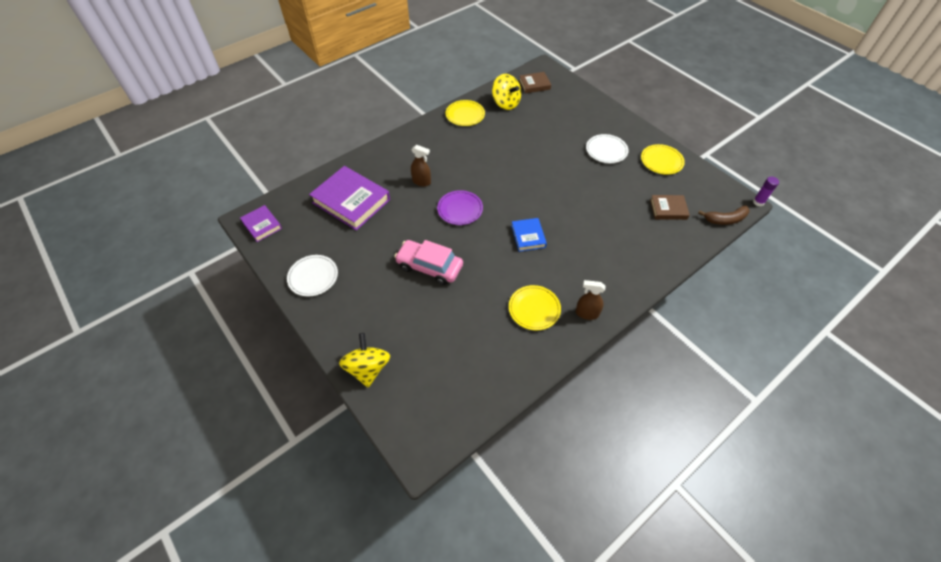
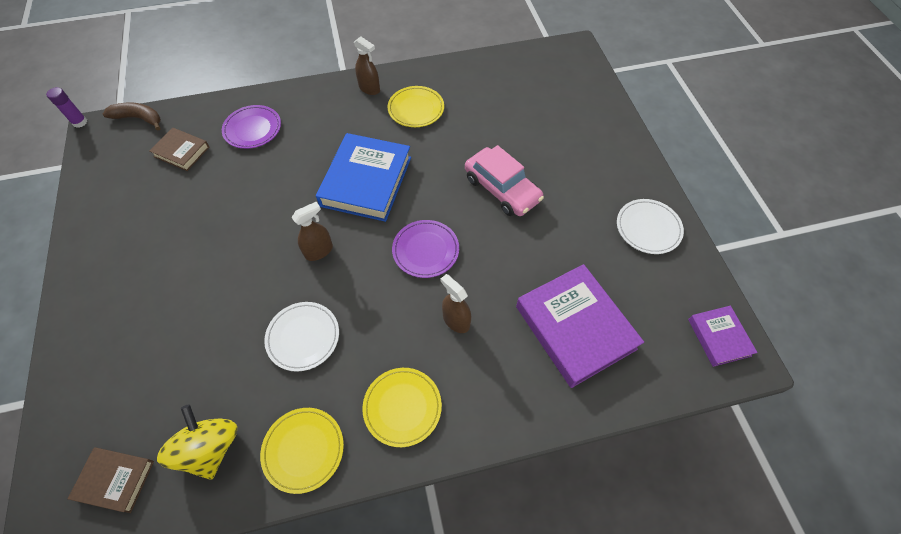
camera: 155 degrees left, 5 degrees up
yellow spinning top [339,333,391,388] -> none
blue book [511,218,547,252] -> blue book [316,133,411,222], size x1.89
white plate [586,134,629,163] -> white plate moved to [264,302,339,372]
yellow plate [641,144,685,175] -> yellow plate moved to [362,368,442,447]
none -> purple plate [222,105,281,149]
none -> brown spray bottle [292,202,333,261]

